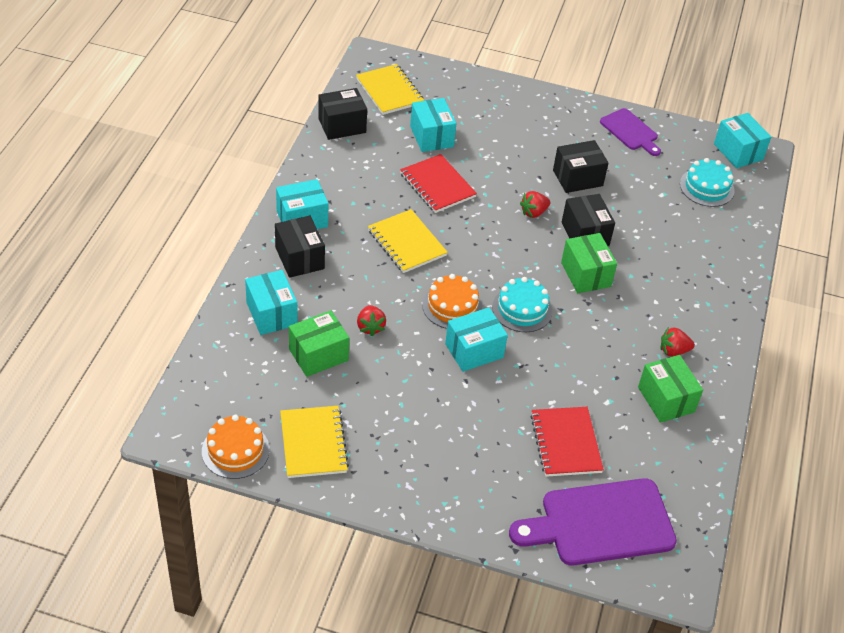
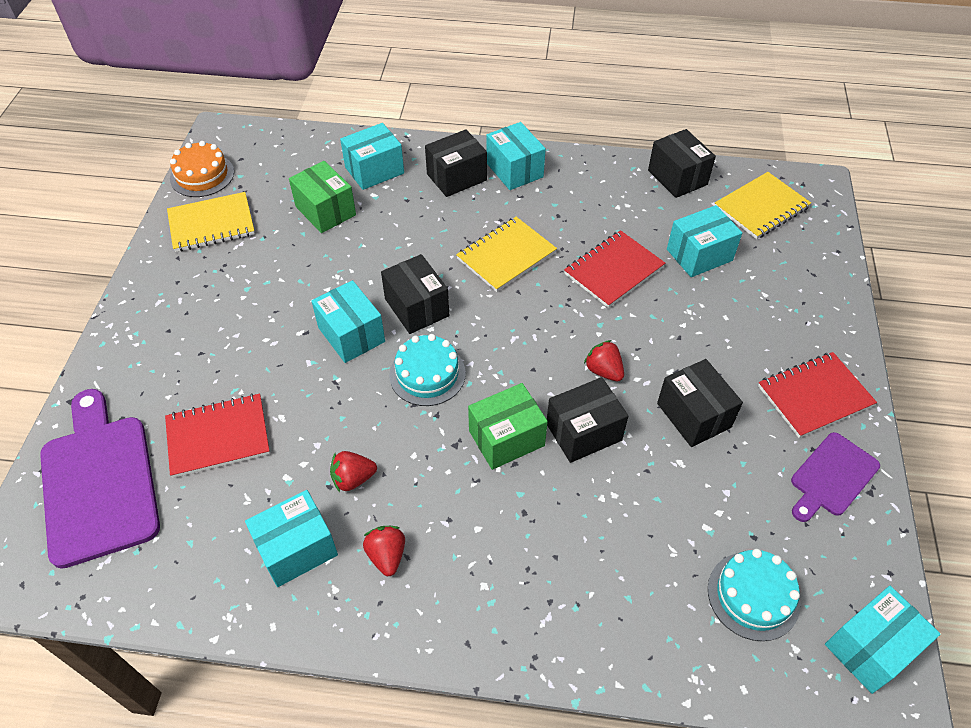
camera: 85 degrees right, 5 degrees up
red strawberry [357,305,386,336] -> red strawberry moved to [330,451,377,492]
orange cake [422,274,483,329] -> black box [381,254,449,334]
green box [638,355,703,423] -> turquoise box [245,490,338,587]
none -> red notebook [758,352,877,438]

